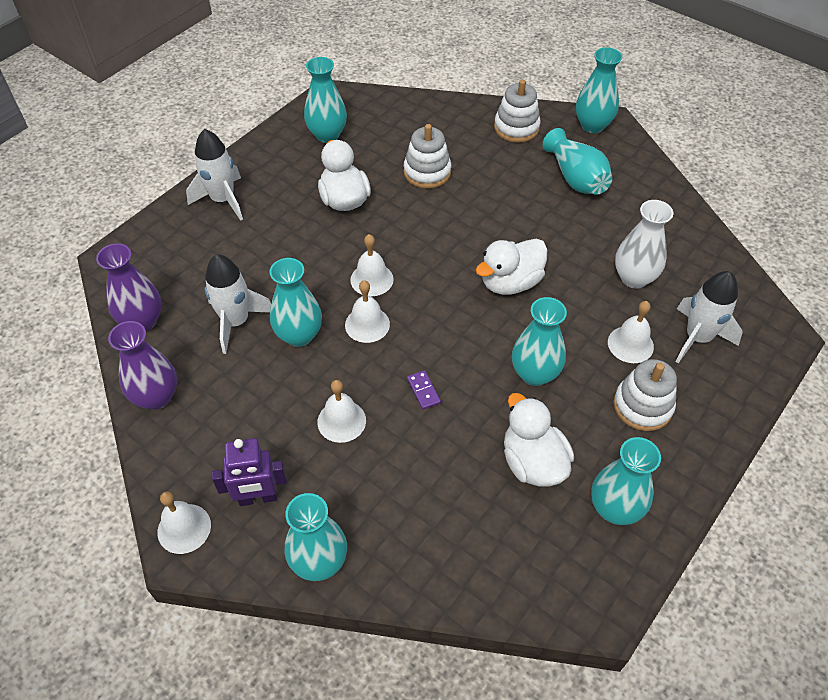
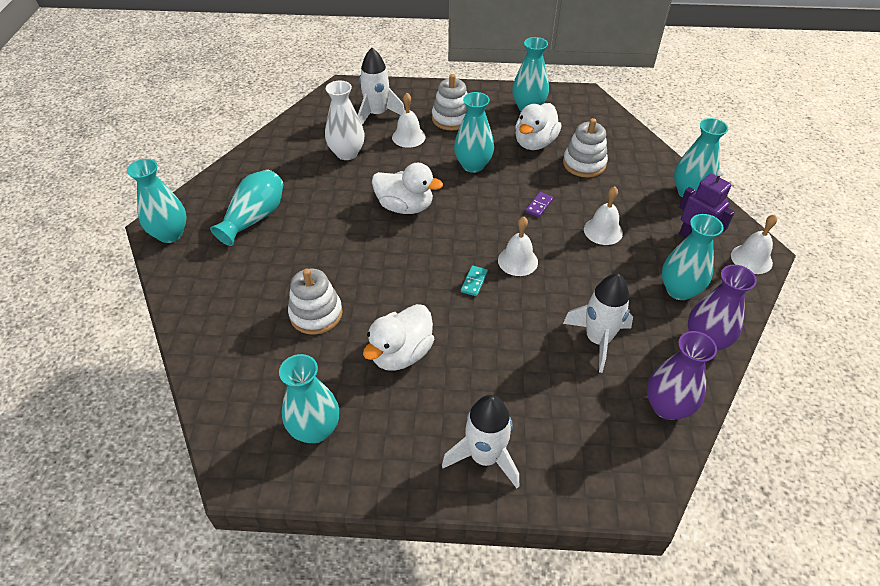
camera: 125 degrees left, 5 degrees down
turquoise vase [269,258,322,347] -> turquoise vase moved to [662,214,723,300]
white bell [350,234,394,296] -> turquoise domino [461,265,488,296]
white stacking toy [494,79,541,143] -> white stacking toy moved to [563,118,608,177]

